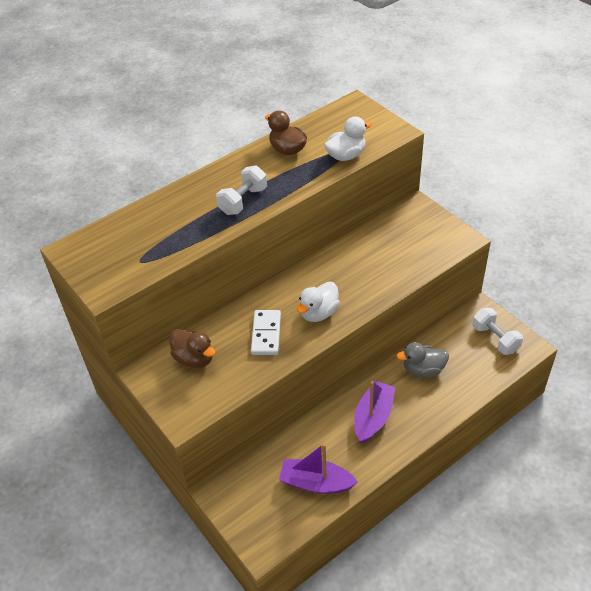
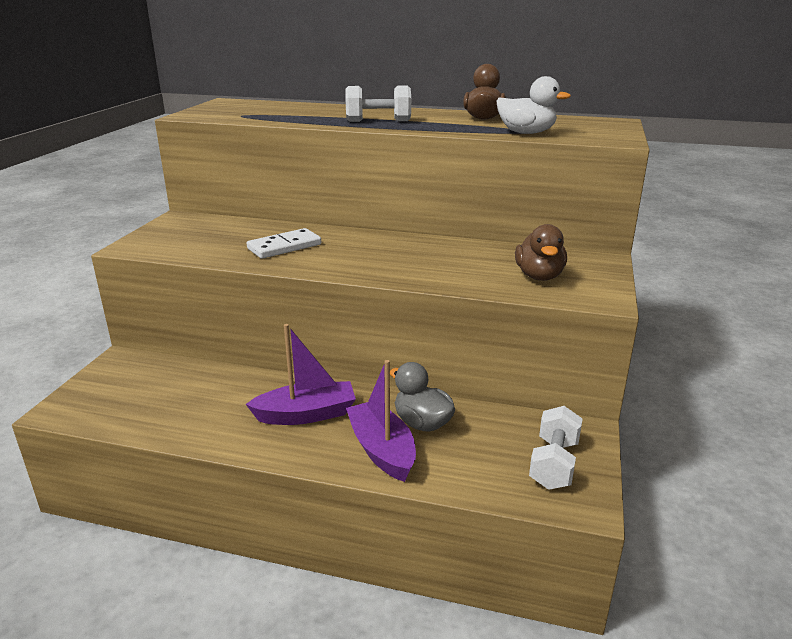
camera: 50 degrees right, 20 degrees down
brown duck [170,329,215,368] -> brown duck moved to [515,224,567,281]
purple boat [279,443,358,494] -> purple boat moved to [346,360,416,482]
white duck [297,282,340,322] -> none

